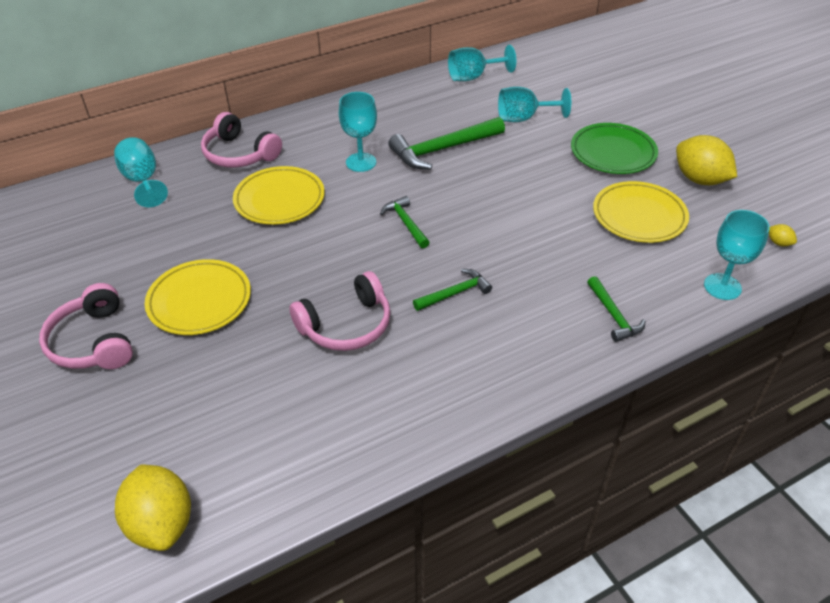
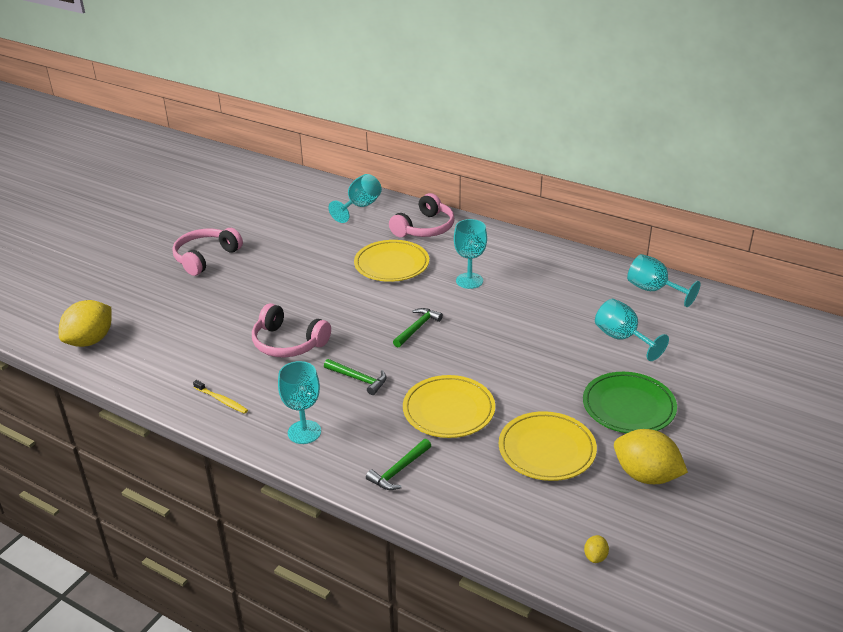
camera: 60 degrees right, 10 degrees down
yellow plate [145,259,251,335] -> yellow plate moved to [403,375,495,438]
pink headphones [201,112,282,168] -> pink headphones turned 150 degrees counterclockwise [389,193,454,237]
green hammer [388,117,505,169] -> none
yellow lemon [676,135,737,185] -> yellow lemon turned 75 degrees counterclockwise [614,429,688,484]
turquoise goblet [704,210,770,300] -> turquoise goblet moved to [278,361,321,444]
none -> yellow toothbrush [193,380,248,414]

